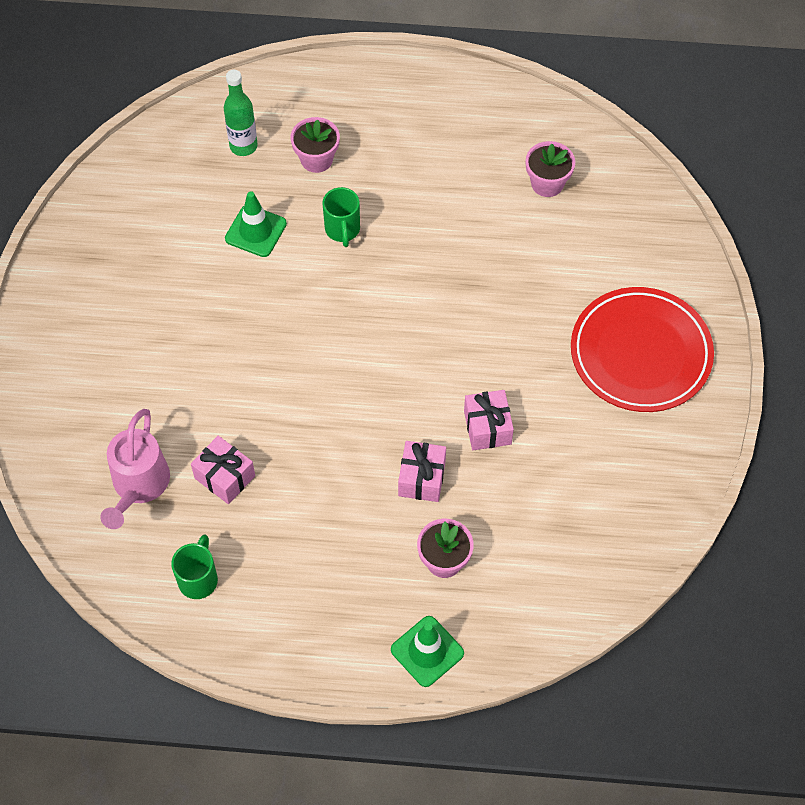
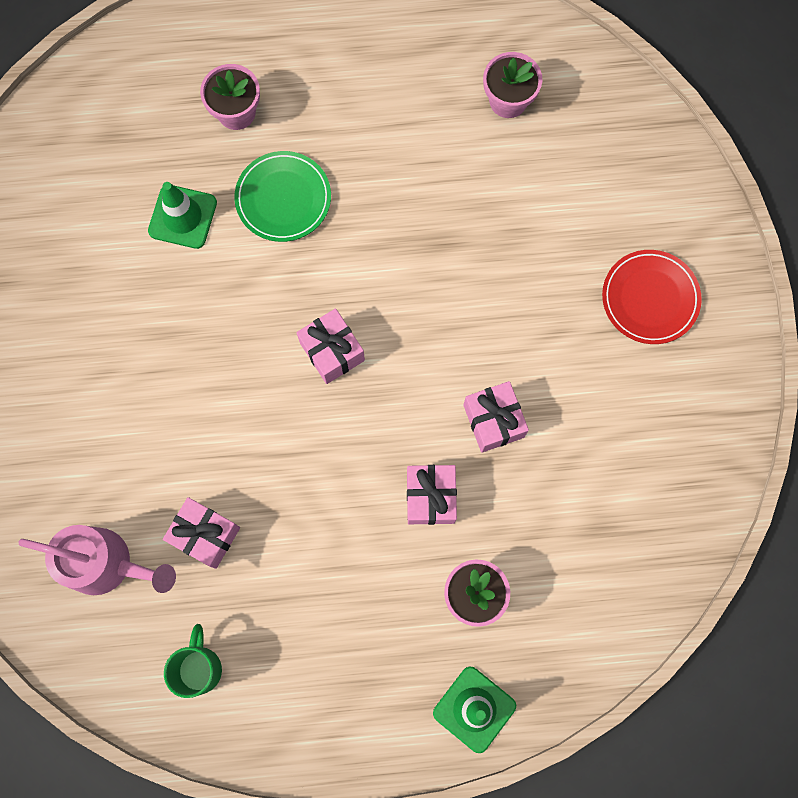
camera: 10 degrees left, 15 degrees up
pink watering can [100,409,170,529] -> pink watering can turned 75 degrees counterclockwise [18,525,176,595]
green bottle [224,70,258,156] -> none
green mug [323,187,360,247] -> green plate [234,151,331,242]
red plate [571,287,714,412] -> red plate [602,250,702,344], size x0.60
none -> pink gift [296,308,365,384]

